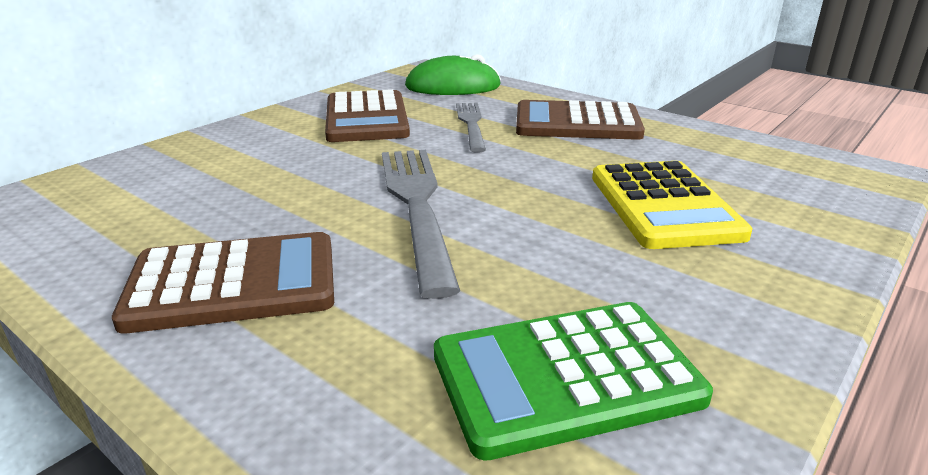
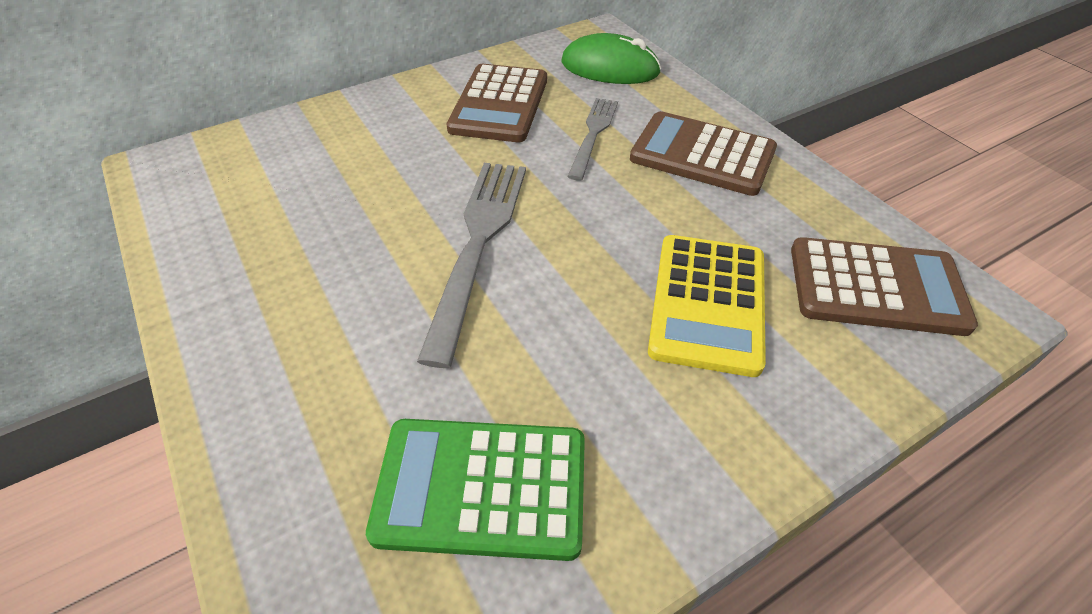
camera: 20 degrees right, 20 degrees up
brown calculator [112,232,334,334] -> brown calculator moved to [791,237,978,336]

